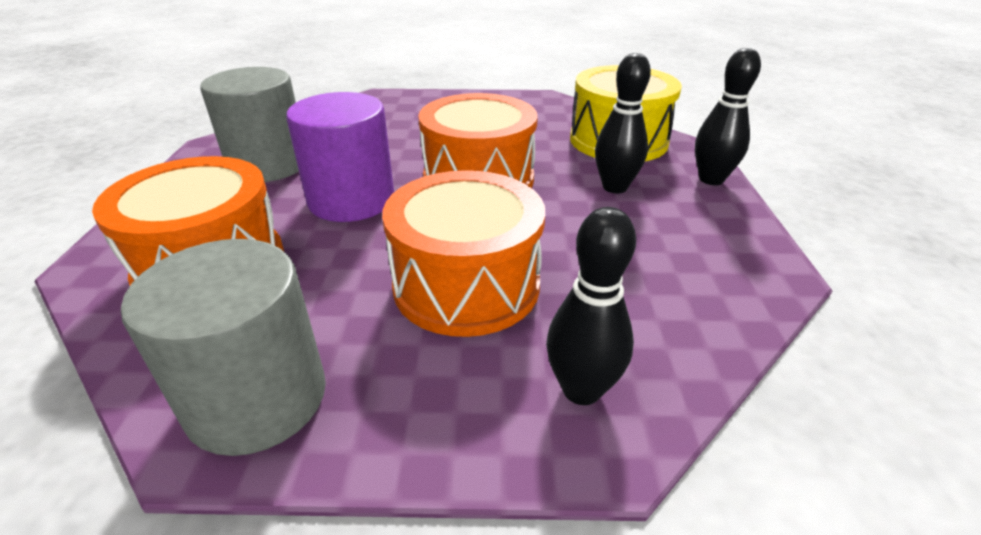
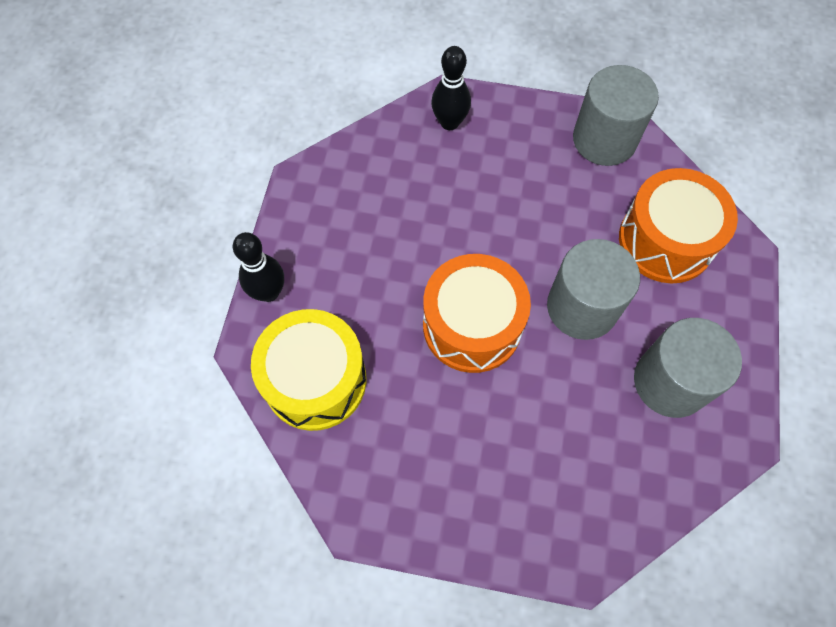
camera: 170 degrees left, 30 degrees up
purple cylinder [286,92,394,222] -> grey cylinder [547,239,640,340]
orange drum [382,170,545,337] -> none
black bowling pin [595,53,651,193] -> none

